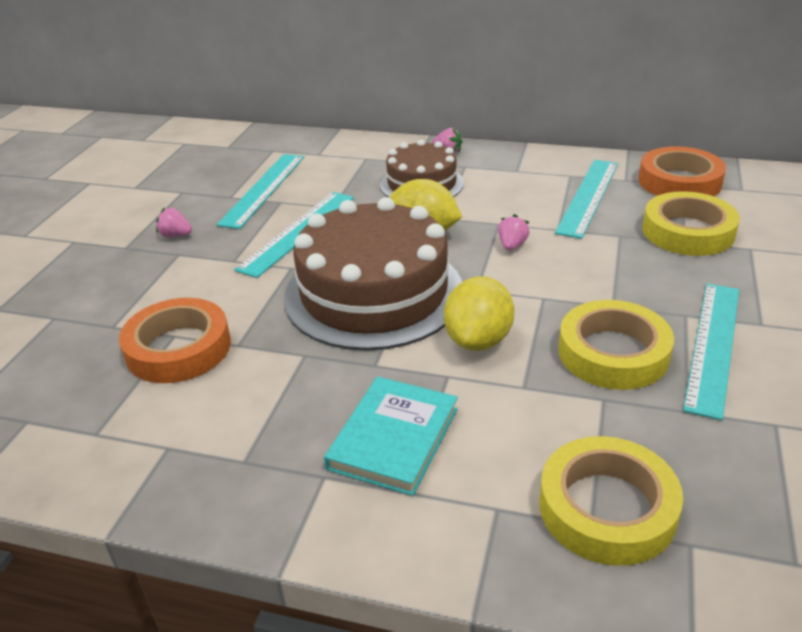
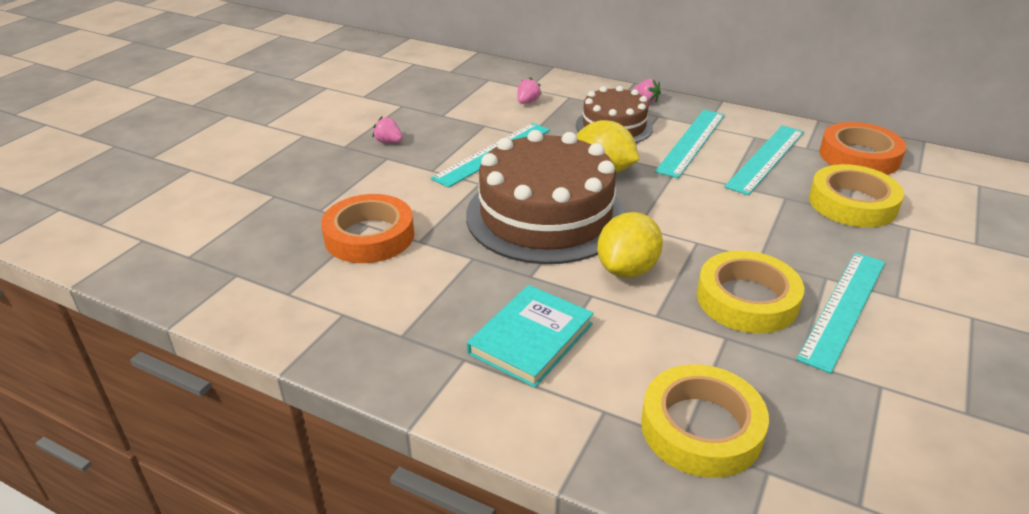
camera: 10 degrees right, 0 degrees up
turquoise ruler [217,154,304,229] -> turquoise ruler moved to [655,110,725,178]
pink strawberry [498,214,530,250] -> pink strawberry moved to [517,77,542,104]

